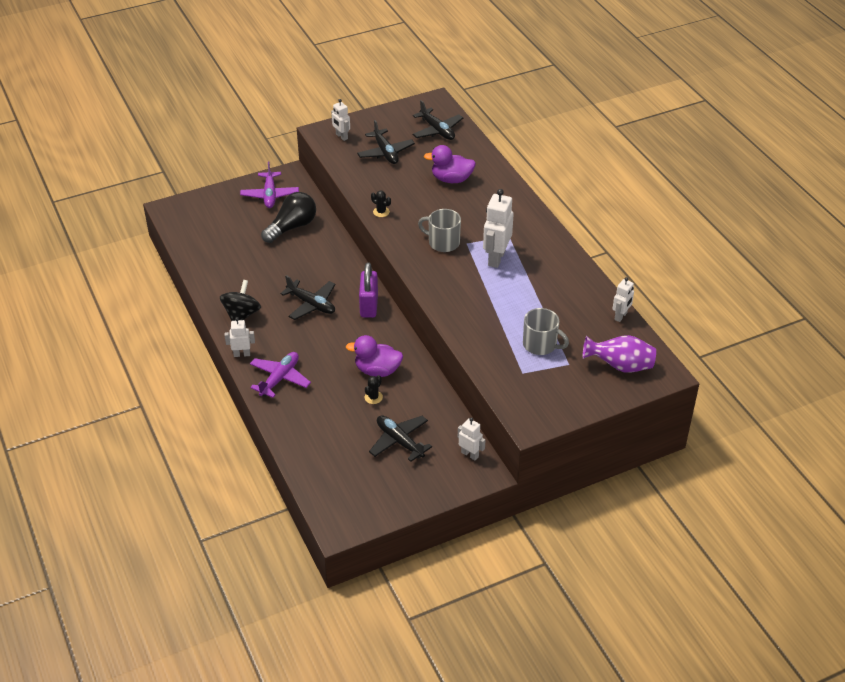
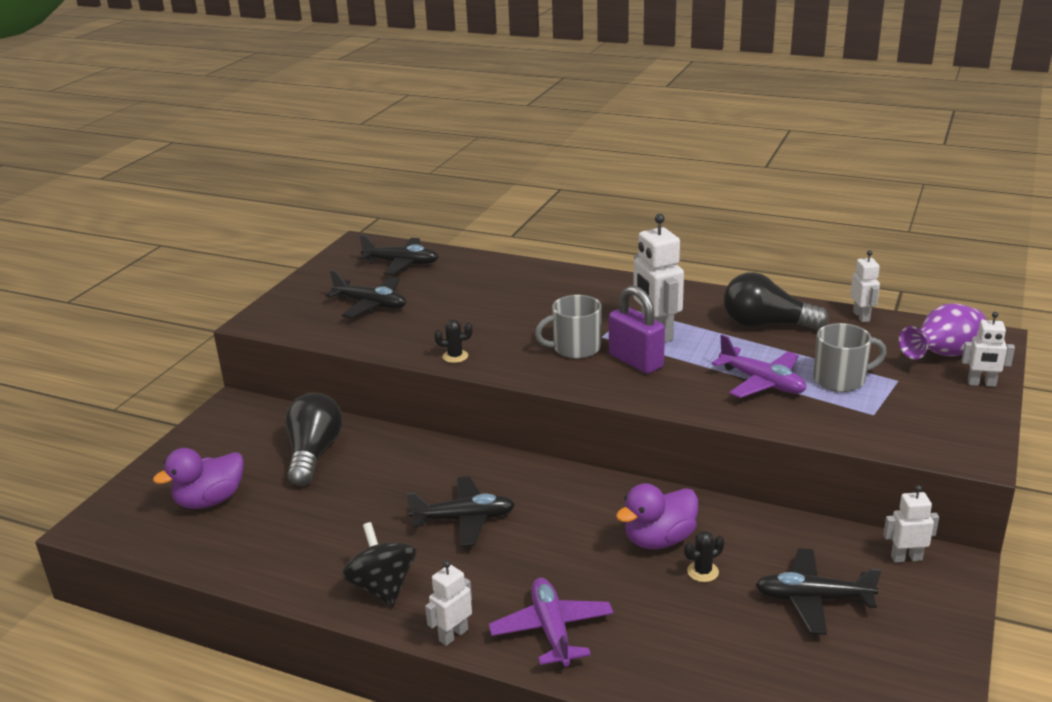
camera: 40 degrees left, 15 degrees down
purple plane [240,161,299,208] -> purple plane moved to [712,335,806,398]
white robot [331,99,350,141] -> white robot moved to [962,312,1015,387]
purple padlock [359,262,378,318] -> purple padlock moved to [609,286,665,374]
black cactus [365,375,383,404] -> black cactus turned 75 degrees clockwise [684,531,724,582]
purple duck [424,145,476,183] -> purple duck moved to [153,448,244,509]
none -> black light bulb [723,272,829,330]

